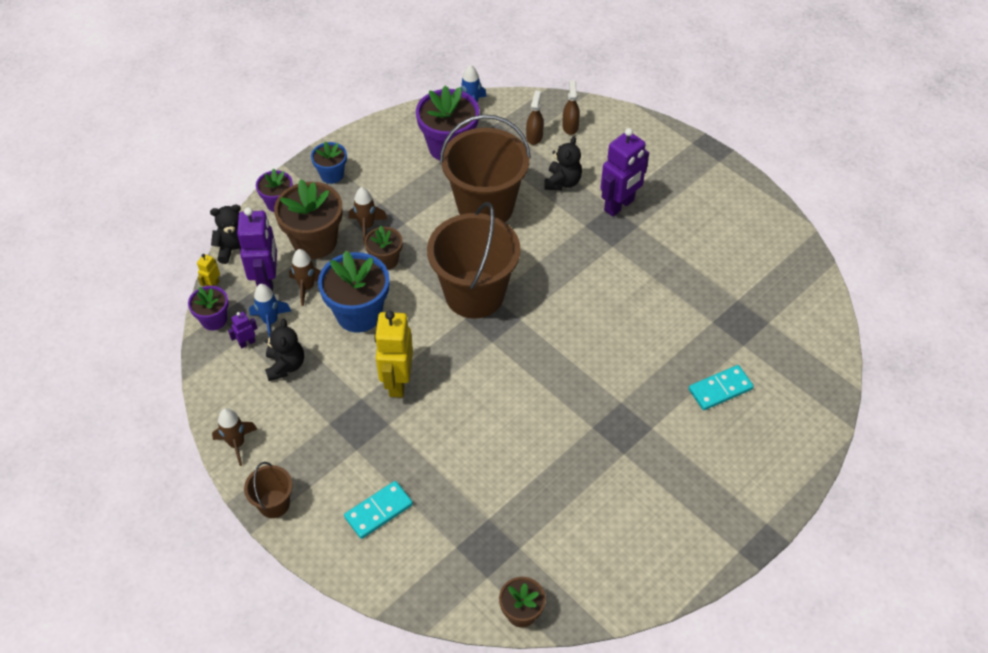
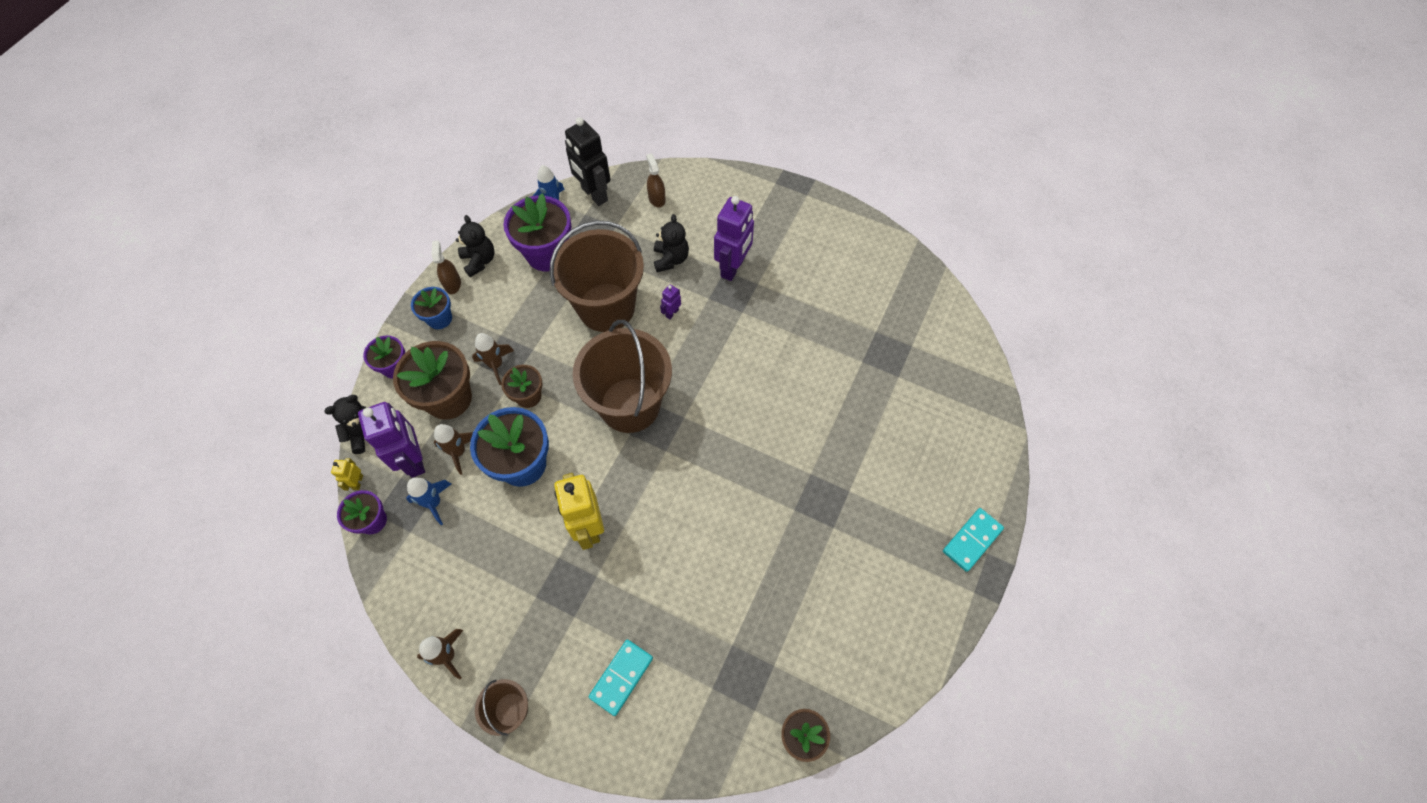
camera: 20 degrees left, 10 degrees up
purple robot [228,312,257,349] -> purple robot moved to [660,284,681,319]
black teddy bear [265,319,304,381] -> black teddy bear moved to [456,215,495,277]
brown spray bottle [526,90,544,145] -> brown spray bottle moved to [432,240,461,294]
turquoise domino [689,365,754,410] -> turquoise domino moved to [943,508,1004,572]
none -> black robot [565,117,611,206]

